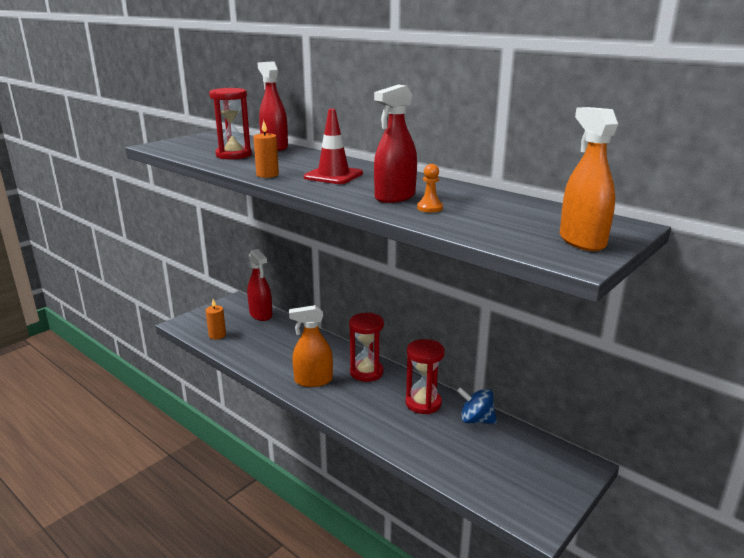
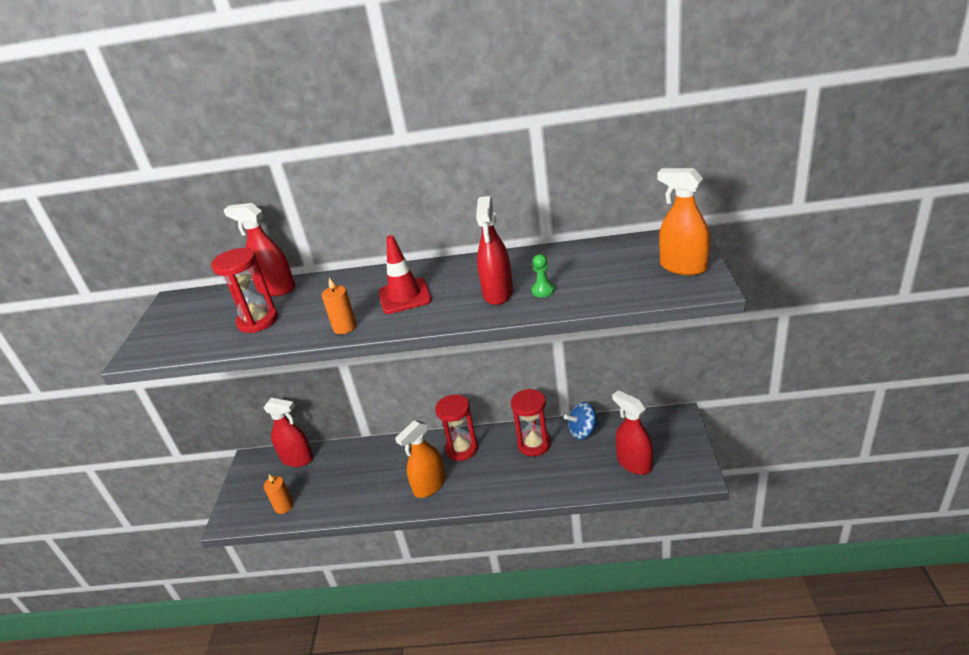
camera: 35 degrees left, 10 degrees up
orange pawn [417,164,443,212] -> green pawn [531,254,555,297]
none -> red spray bottle [612,390,653,475]

